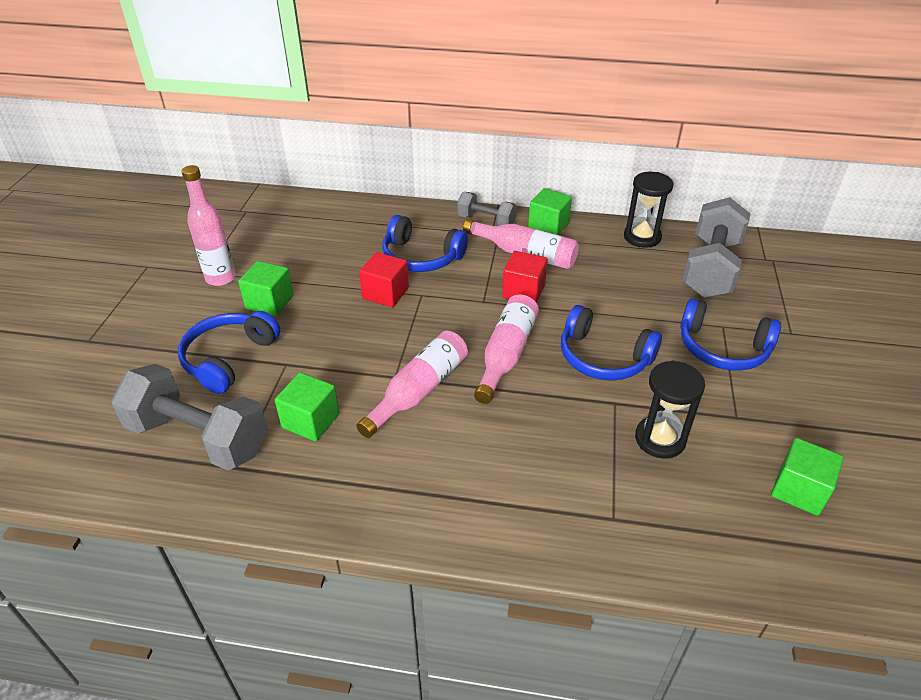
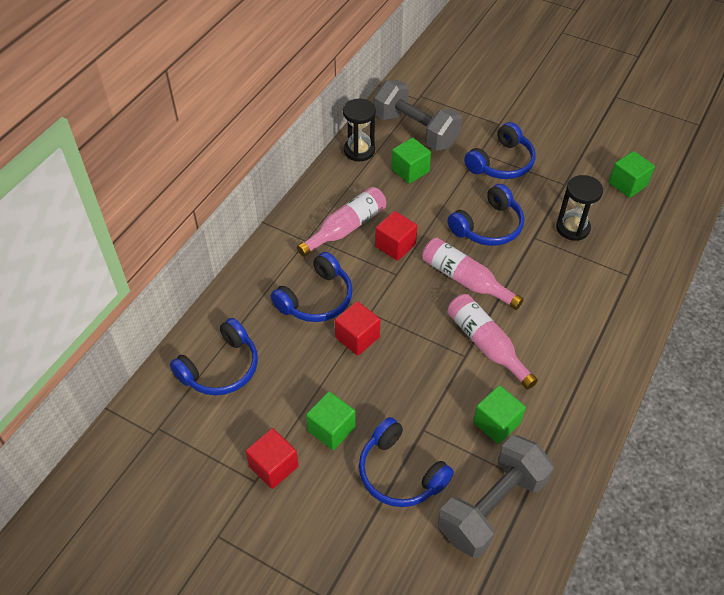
camera: 70 degrees left, 10 degrees up
pink bottle [181,165,236,286] -> red cube [245,428,299,489]
grey dumbbell [457,192,517,226] -> none
green cube [528,188,572,235] -> green cube moved to [391,138,431,184]
none -> blue headphones [170,318,258,395]

